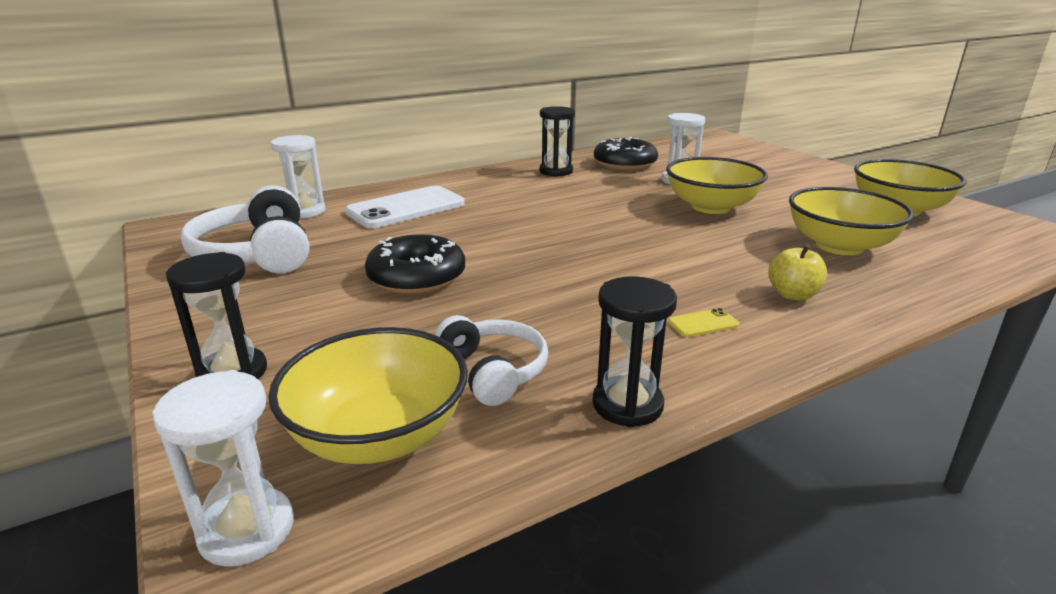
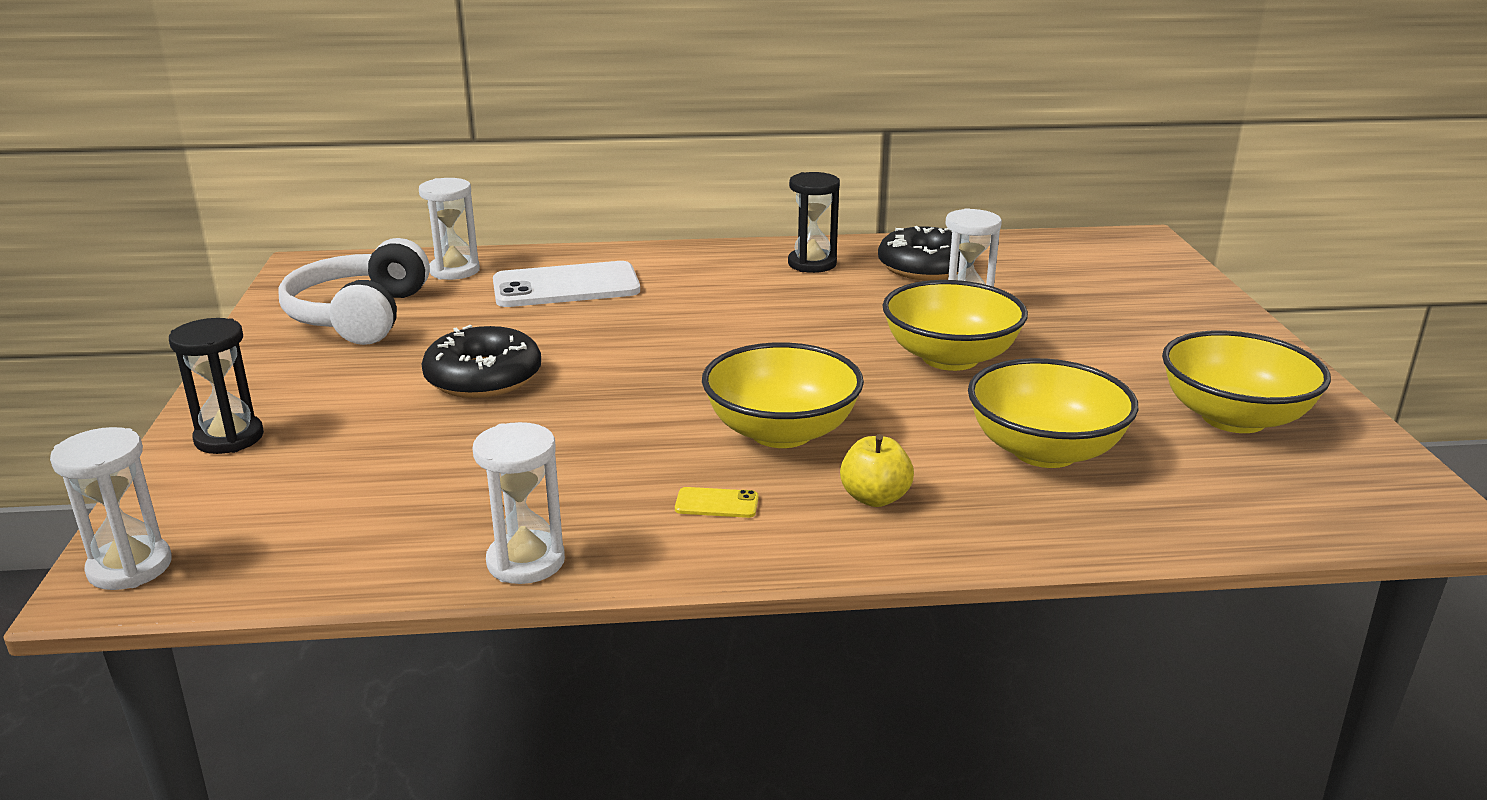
camera: 25 degrees right, 0 degrees up
yellow bowl [268,327,468,464] -> yellow bowl moved to [702,342,864,448]
white headphones [435,315,548,406] -> none
black hourglass [592,276,677,427] -> white hourglass [473,422,565,584]

